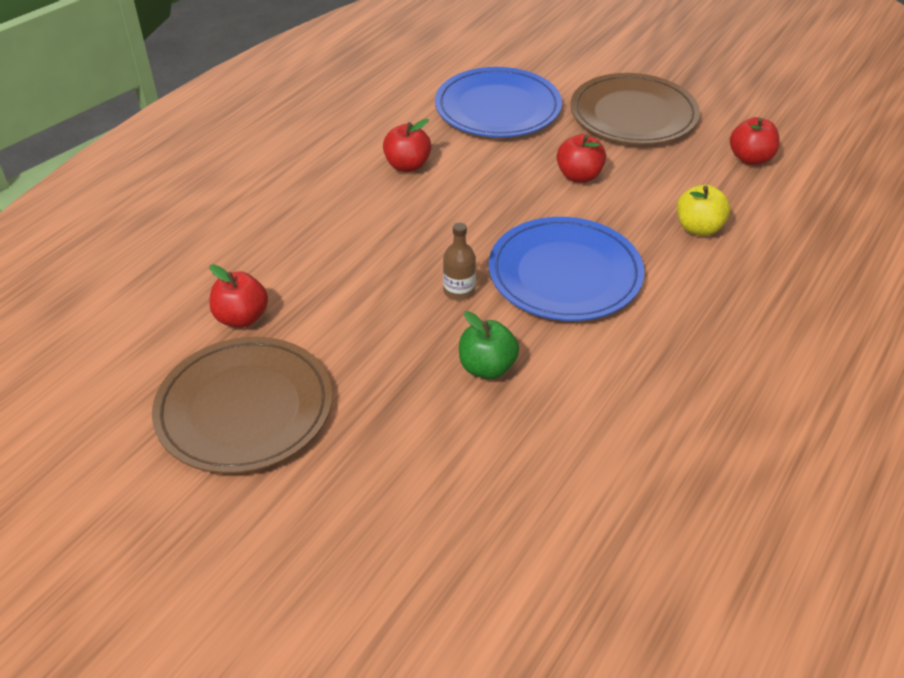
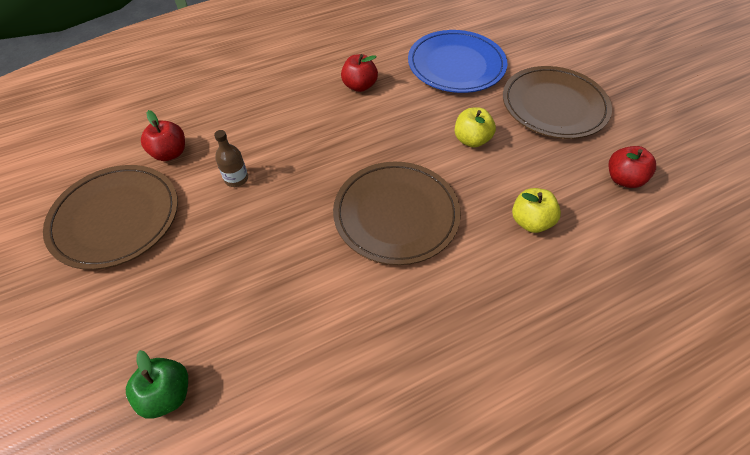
camera: 30 degrees right, 10 degrees up
brown bottle [443,223,476,300] -> brown bottle moved to [214,130,248,187]
green apple [459,311,519,379] -> green apple moved to [126,350,188,419]
blue plate [489,217,644,321] -> brown plate [333,162,461,265]
red apple [557,134,606,183] -> yellow apple [455,107,496,148]

